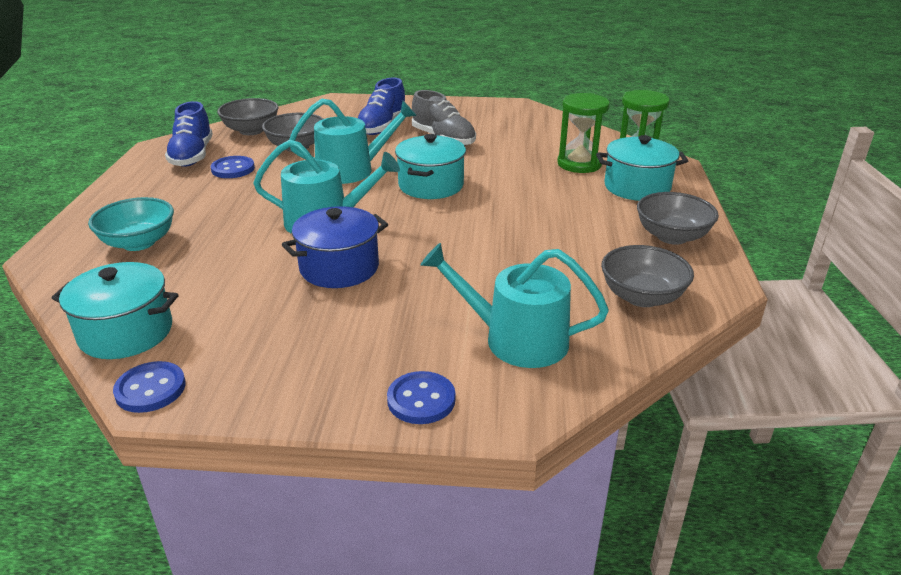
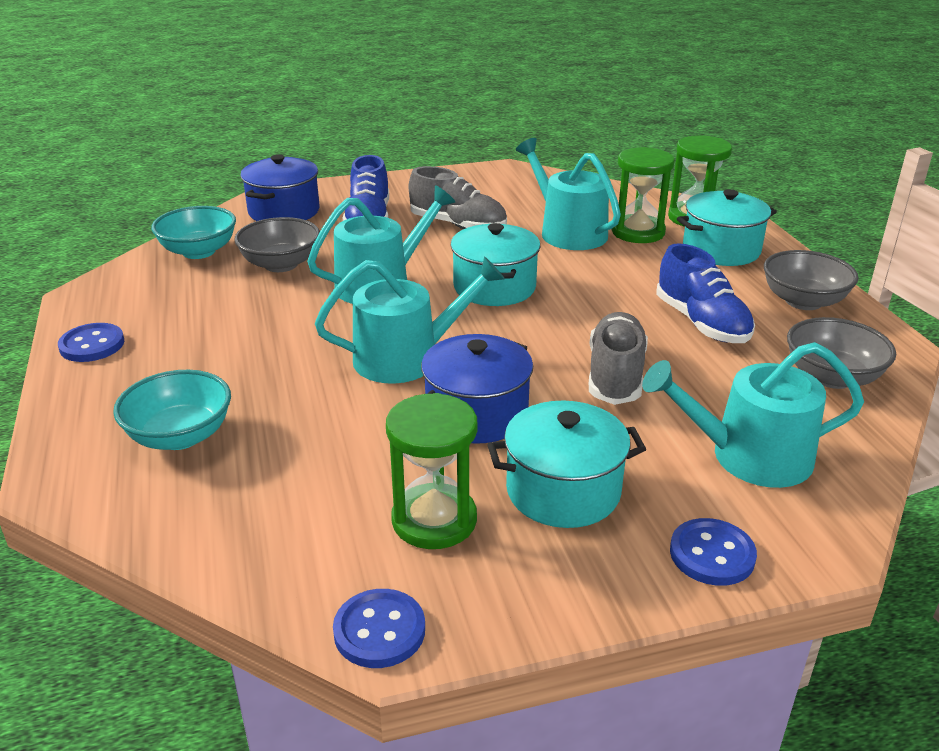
camera: 20 degrees left, 0 degrees up
turquoise pot [52,262,178,359] -> turquoise pot moved to [487,401,646,528]
blue shoe [165,101,213,167] -> blue shoe moved to [656,243,755,343]
blue button [211,156,255,178] -> blue button moved to [58,323,124,362]
grey bowl [217,98,279,135] -> turquoise bowl [151,206,236,259]
none -> blue pot [240,154,319,221]
none -> green hourglass [386,393,478,549]
none -> turquoise watering can [516,138,621,250]
none -> grey shoe [589,312,648,405]

